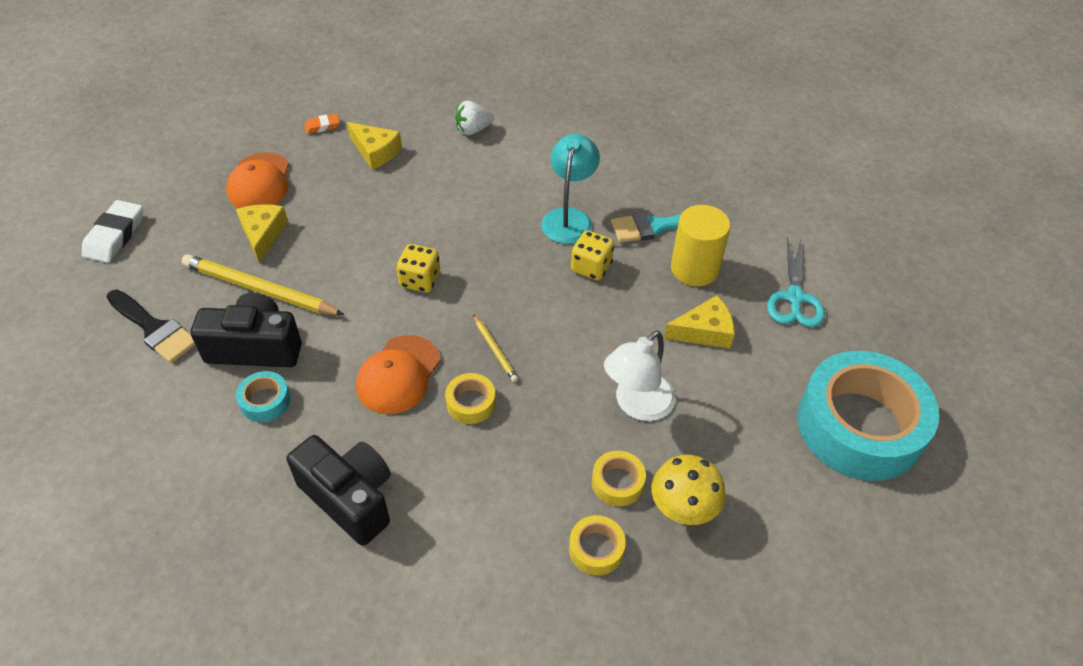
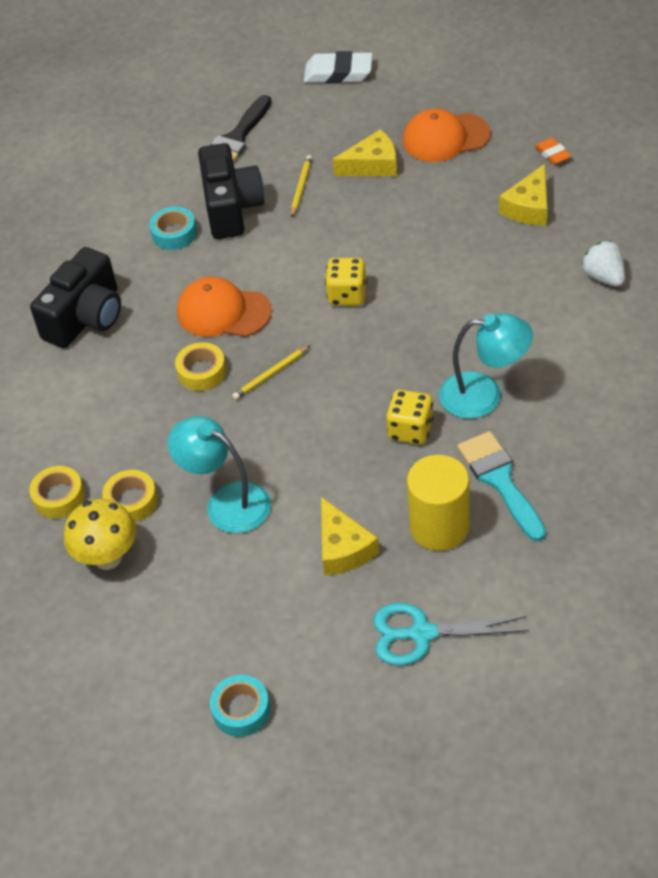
camera: 85 degrees right, 0 degrees up
yellow pencil [182,254,344,315] -> yellow pencil [291,155,312,218], size x0.48
white lamp [604,330,675,421] -> turquoise lamp [168,416,271,533]
turquoise tape [798,351,939,481] -> turquoise tape [210,675,270,737], size x0.40

